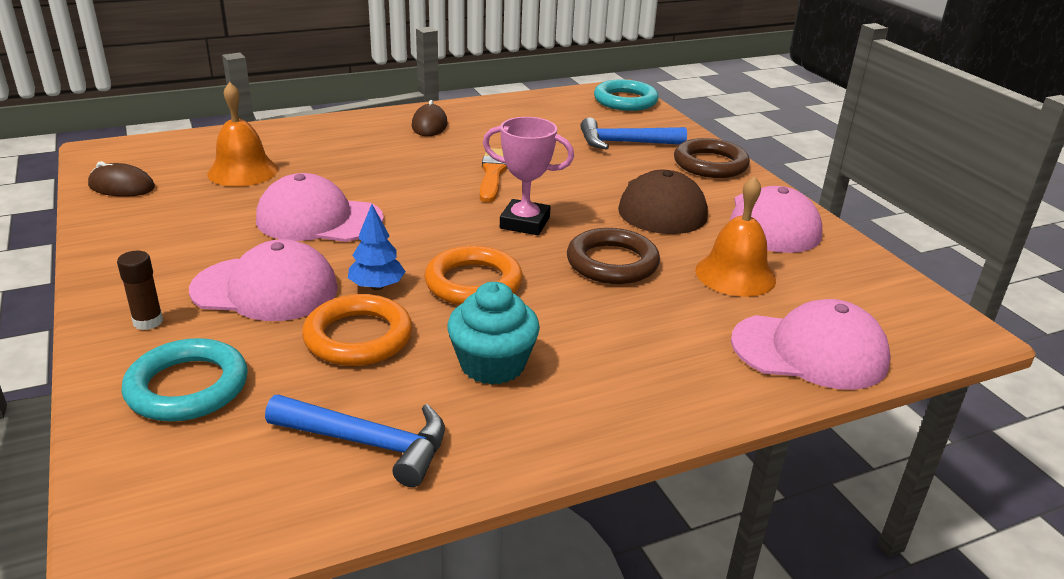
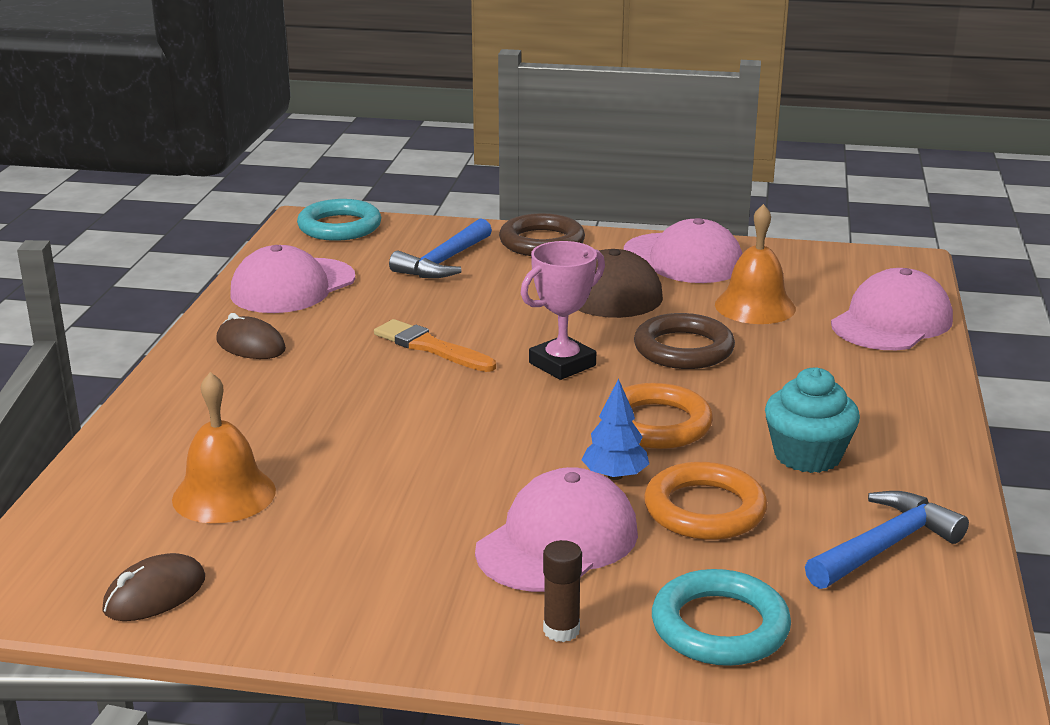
camera: 55 degrees left, 5 degrees down
pink cap [256,173,384,242] -> pink cap moved to [230,245,355,313]

